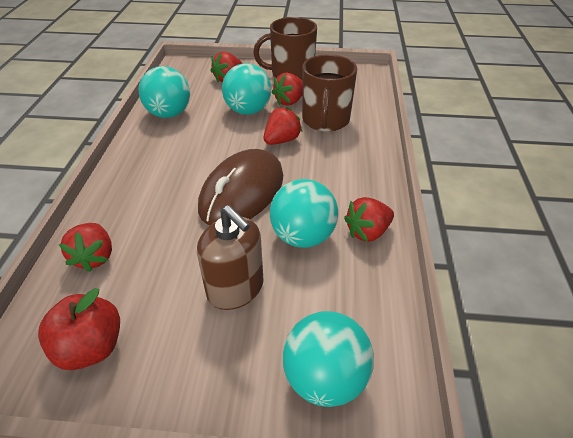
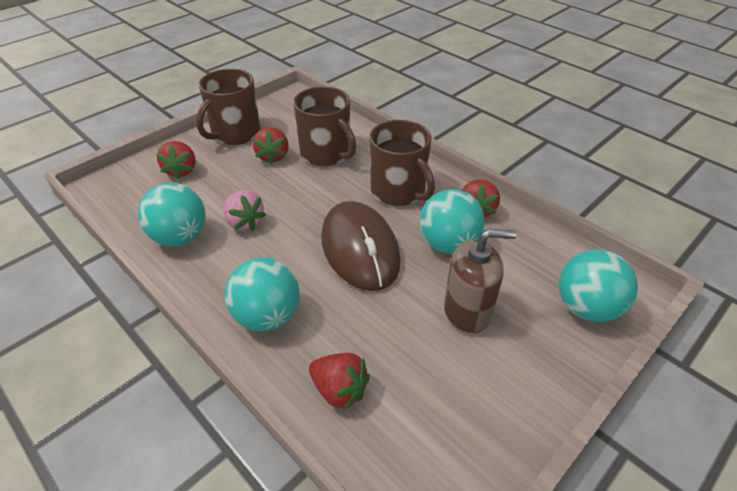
camera: 50 degrees left, 0 degrees up
red apple [38,288,120,370] -> none
turquoise ball [222,63,271,115] -> turquoise ball moved to [225,257,300,331]
red strawberry [264,107,302,145] -> none
none -> pink strawberry [223,190,266,230]
none -> brown mug [369,120,435,206]

